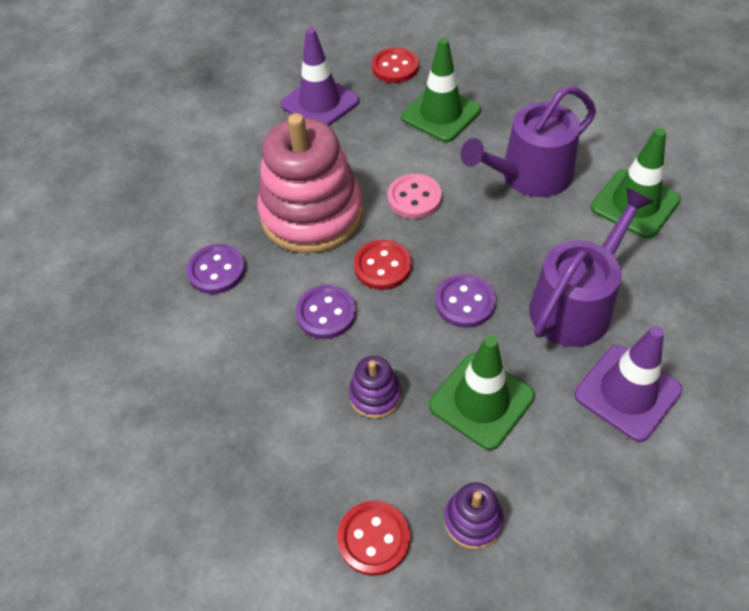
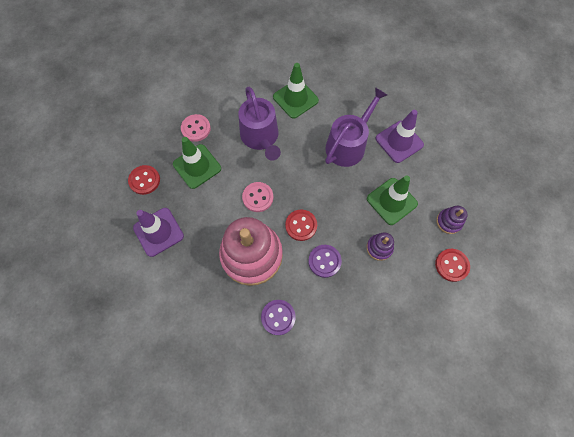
camera: 80 degrees left, 15 degrees up
purple button [435,274,496,328] -> none
purple watering can [529,188,654,347] -> purple watering can turned 75 degrees clockwise [325,87,387,167]
none -> pink button [181,114,211,142]

